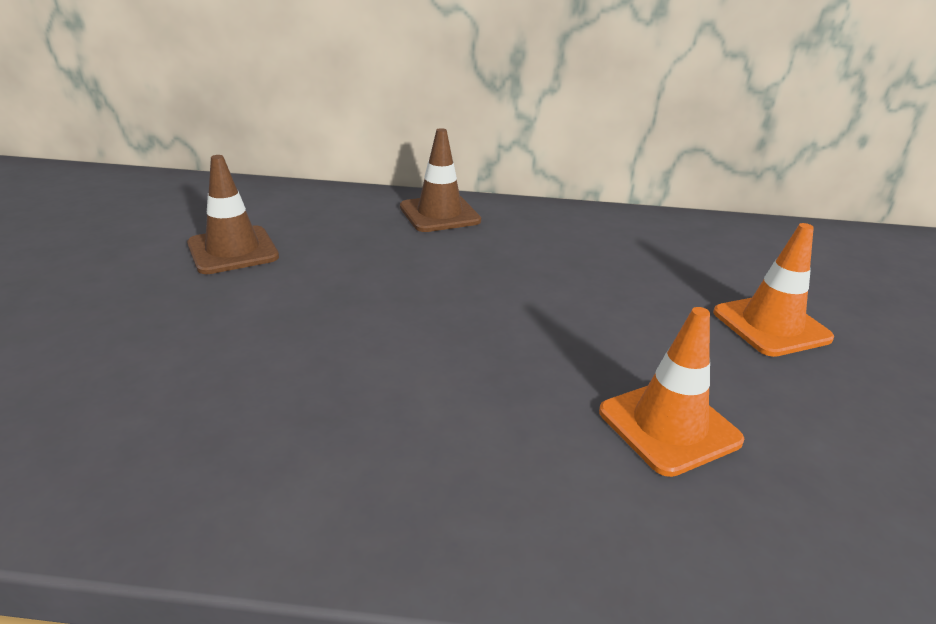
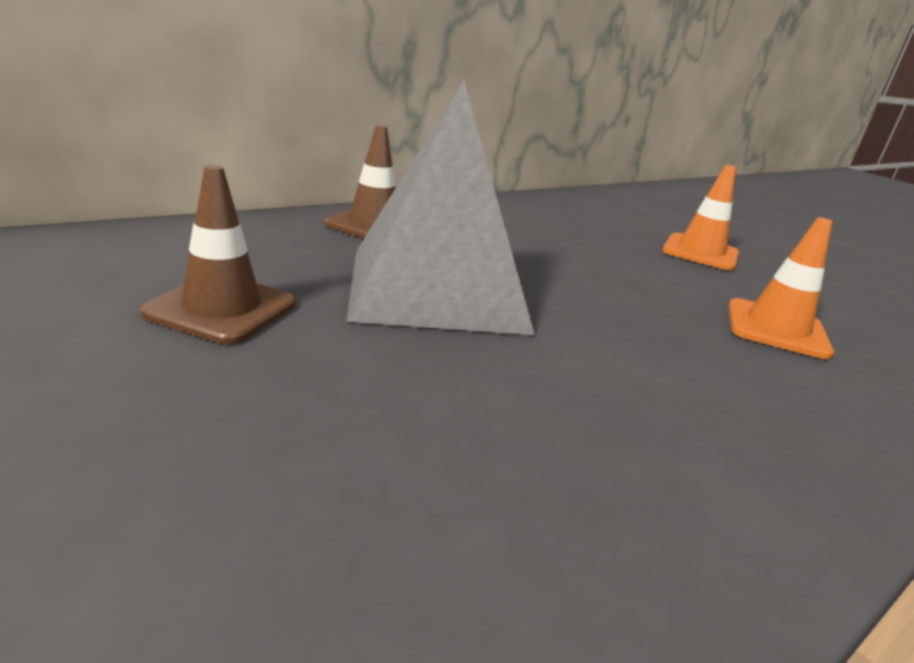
camera: 45 degrees left, 5 degrees down
none -> grey pyramid [346,79,535,335]

